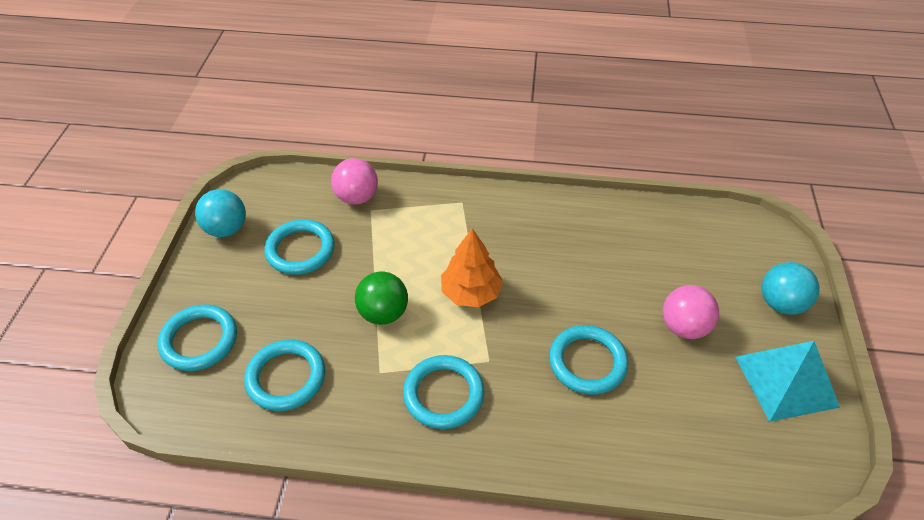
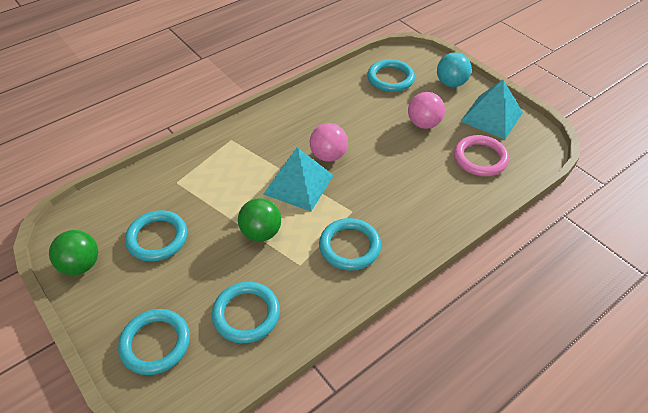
camera: 45 degrees left, 0 degrees up
turquoise ball [195,189,246,237] -> green ball [49,230,98,275]
pink ball [331,158,378,205] -> pink ball moved to [310,123,348,162]
orange tree [441,228,503,307] -> turquoise pyramid [264,147,334,211]
turquoise ring [549,325,629,395] -> turquoise ring moved to [367,59,415,92]
none -> pink ring [454,135,509,176]

